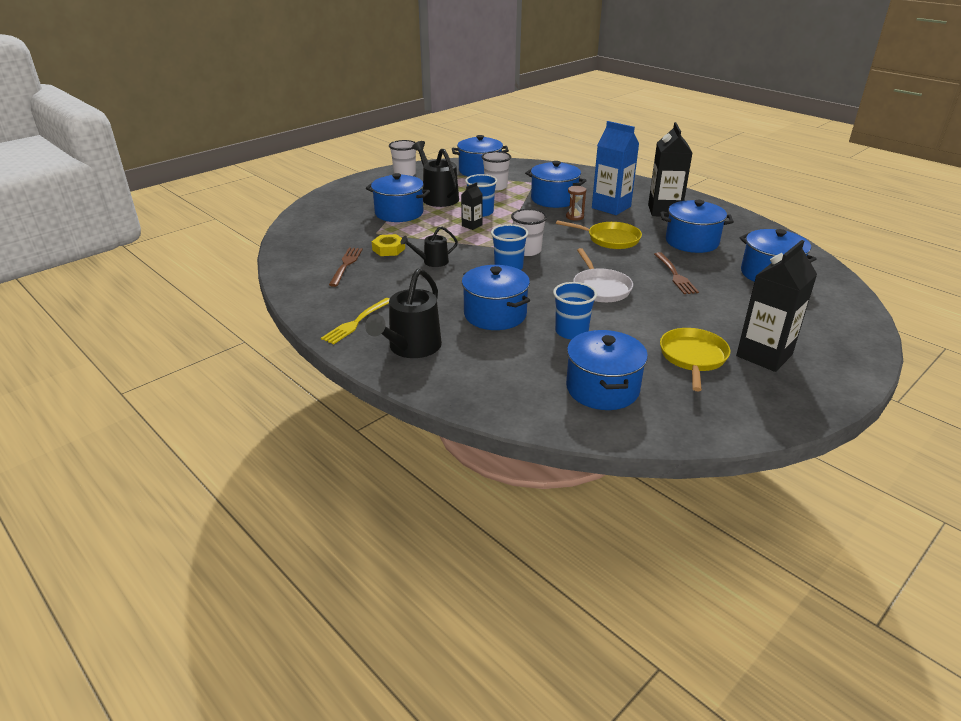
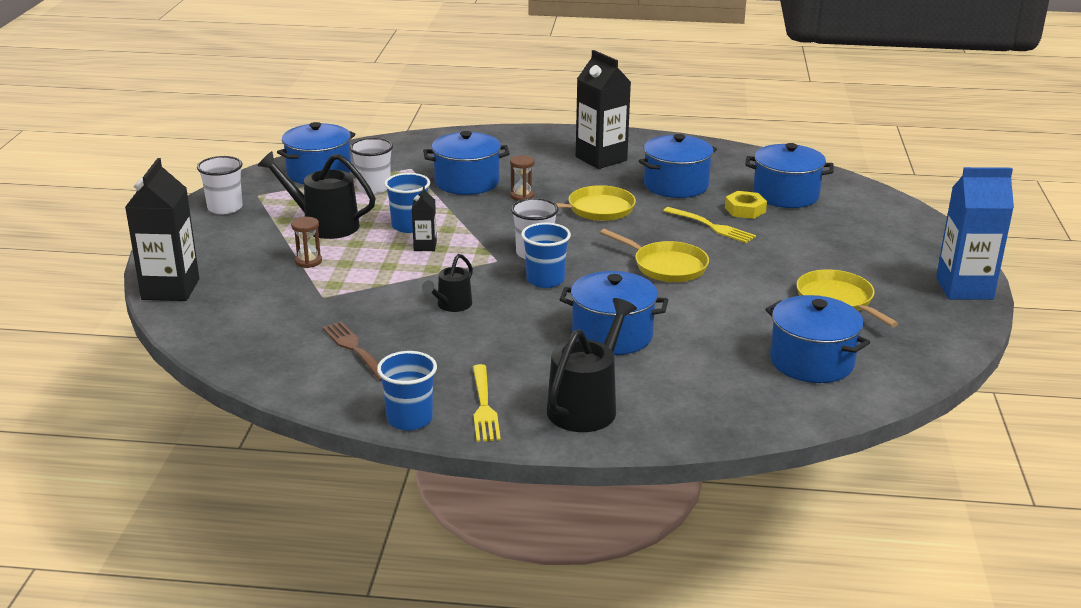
camera: 40 degrees left, 5 degrees down
black watering can [365,269,442,358] -> black watering can turned 135 degrees counterclockwise [547,298,637,432]
blue pot [366,173,430,222] -> brown hourglass [291,217,322,268]
yellow nut [372,234,405,256] -> yellow nut moved to [725,191,767,219]
blue cup [553,282,597,339] -> blue cup moved to [377,351,437,430]
white pan [573,248,633,302] -> yellow pan [600,229,709,282]
blue carton [592,121,639,215] -> blue carton moved to [936,167,1014,300]
brown fork [654,252,699,294] -> yellow fork [663,207,756,243]
black carton [736,240,817,372] -> black carton moved to [125,158,199,301]

